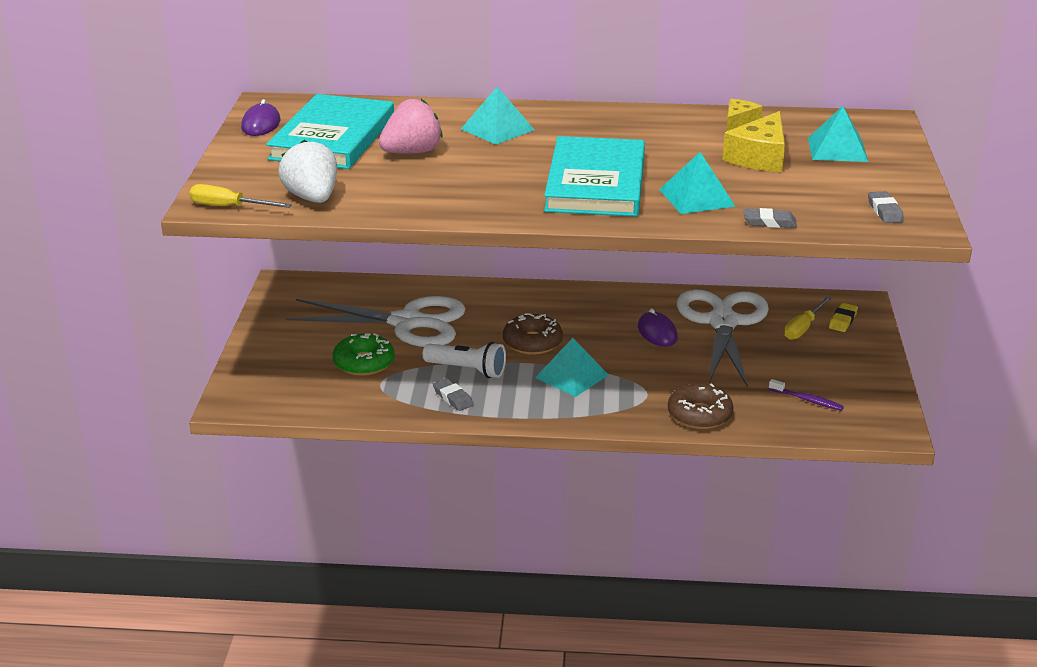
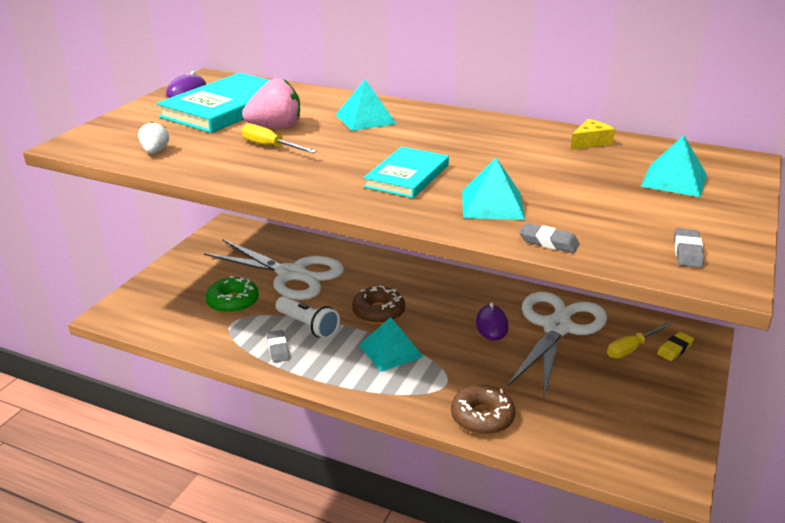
camera: 20 degrees right, 0 degrees up
yellow screwdriver [189,184,292,208] -> yellow screwdriver moved to [242,123,317,153]
white strawberry [278,140,337,203] -> white strawberry [138,122,169,154], size x0.56
turquoise book [544,136,645,217] -> turquoise book [363,147,449,198], size x0.61
yellow cheese [722,111,785,172] -> none
purple toothbrush [769,379,844,411] -> none

